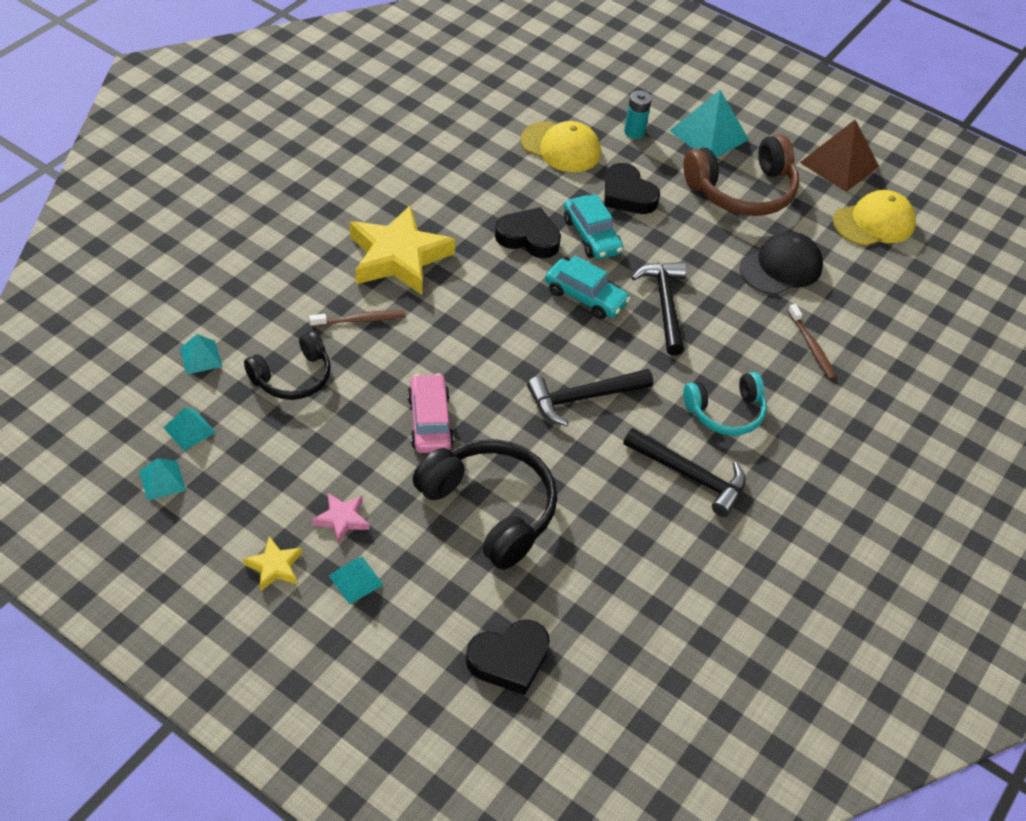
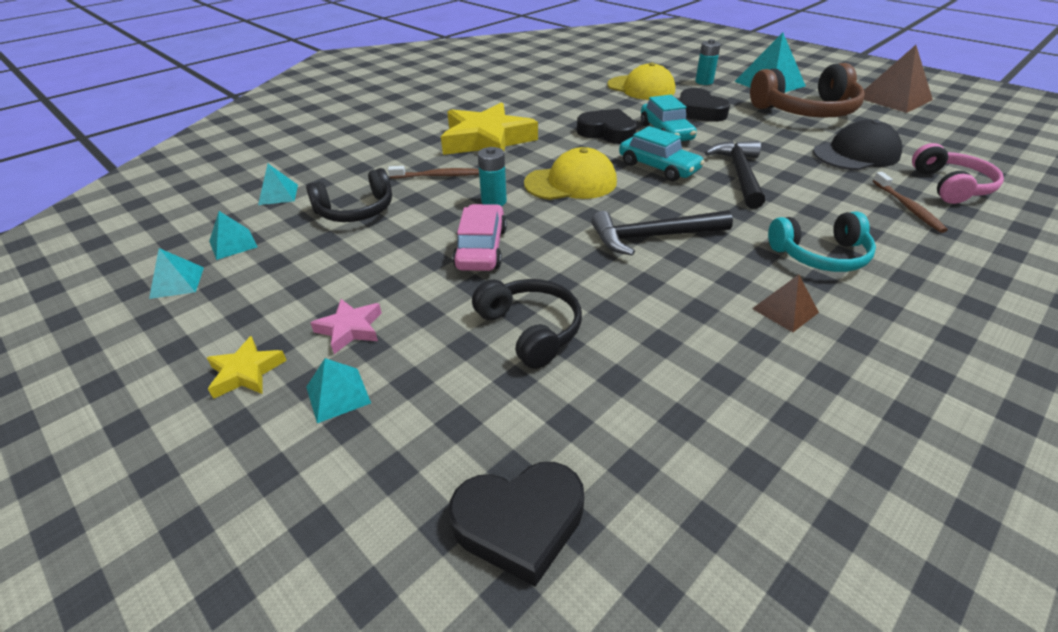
camera: 15 degrees right, 10 degrees down
black headphones [413,439,557,570] -> black headphones [472,279,582,369], size x0.63
black hammer [623,428,746,517] -> brown pyramid [752,274,819,332]
yellow cap [833,190,916,246] -> yellow cap moved to [524,147,617,200]
none -> turquoise battery [478,147,507,206]
none -> pink headphones [912,143,1004,204]

